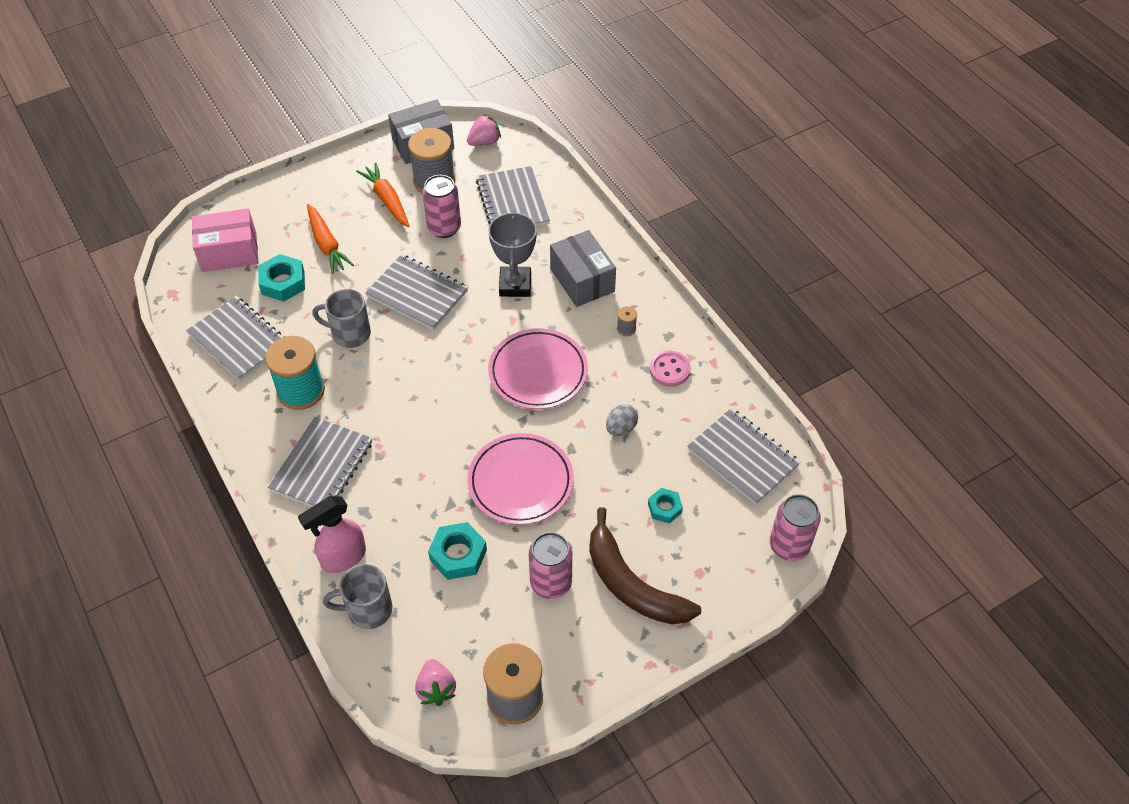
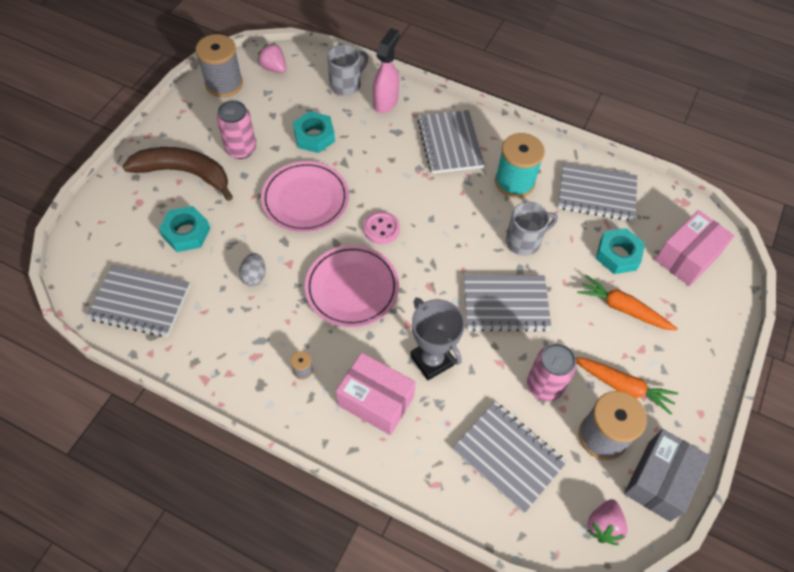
camera: 145 degrees right, 5 degrees up
grey box [550,230,616,307] -> pink box [336,352,416,435]
turquoise nut [648,488,683,524] -> turquoise nut [159,206,210,252], size x1.60
pink button [650,351,691,386] -> pink button moved to [363,211,400,244]
pink can [769,494,821,561] -> none

